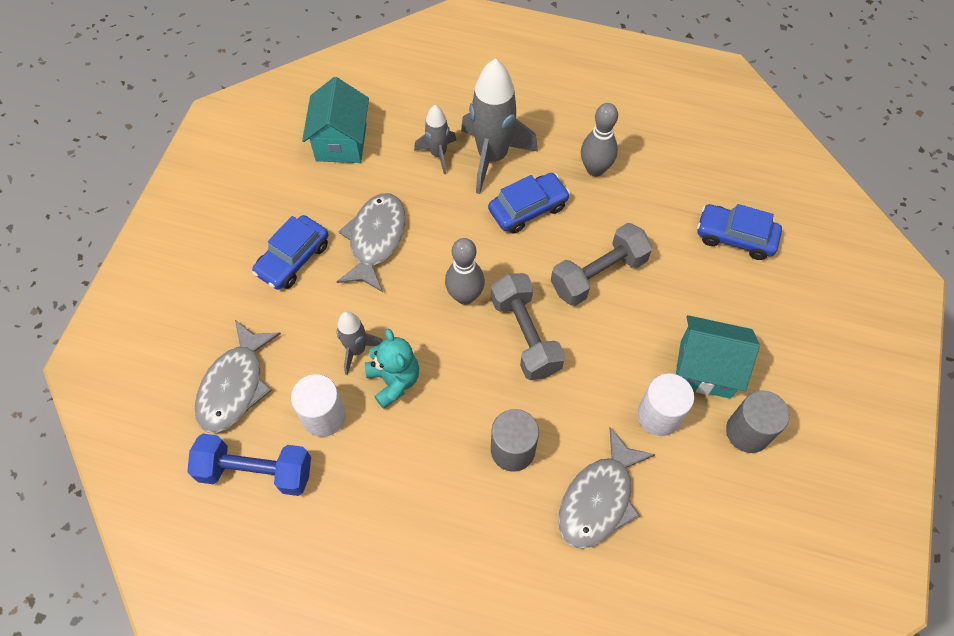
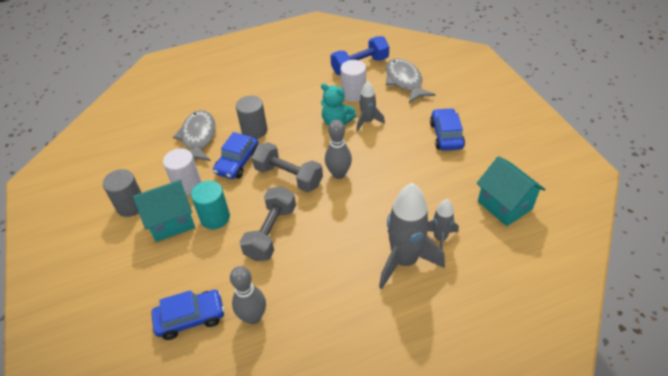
camera: 145 degrees right, 15 degrees down
grey fish [337,193,406,292] -> none
blue car [488,173,570,233] -> blue car moved to [213,132,259,179]
grey bowling pin [581,103,618,177] -> grey bowling pin moved to [230,266,266,324]
none -> turquoise cylinder [191,181,230,229]

